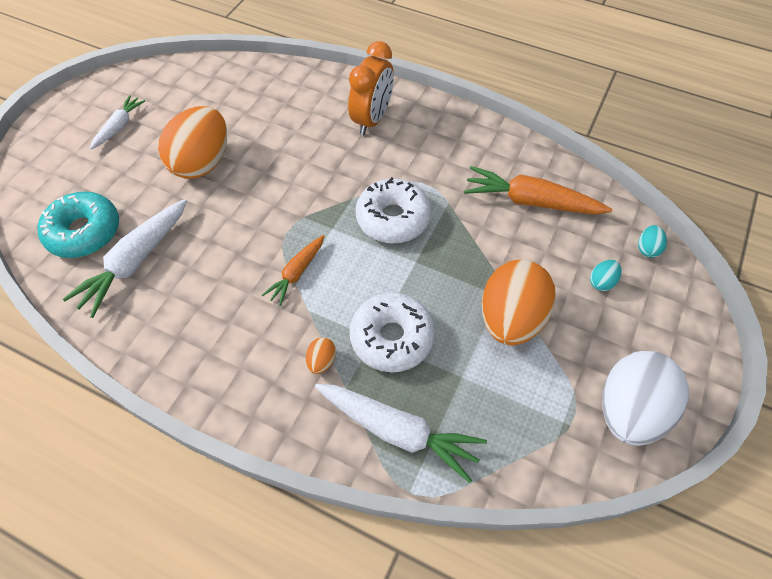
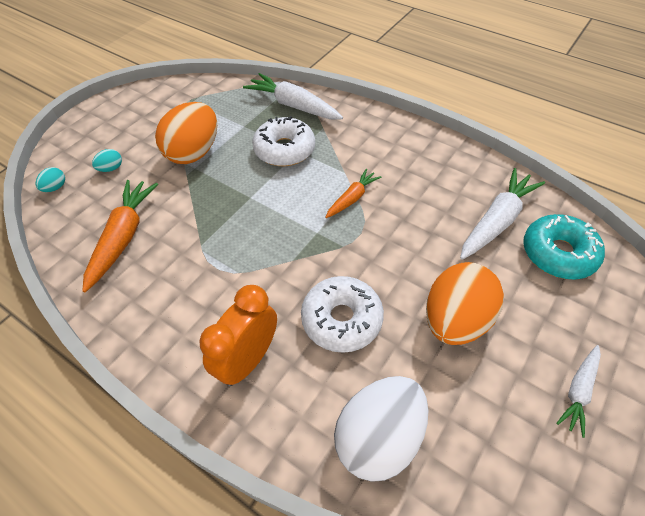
camera: 170 degrees left, 5 degrees down
orange egg [306,337,336,374] -> none
white donut [356,177,431,243] -> white donut moved to [301,276,384,353]
orange carrot [464,166,612,215] -> orange carrot turned 105 degrees counterclockwise [82,180,158,292]
white egg [602,351,689,446] -> white egg moved to [334,376,428,482]

